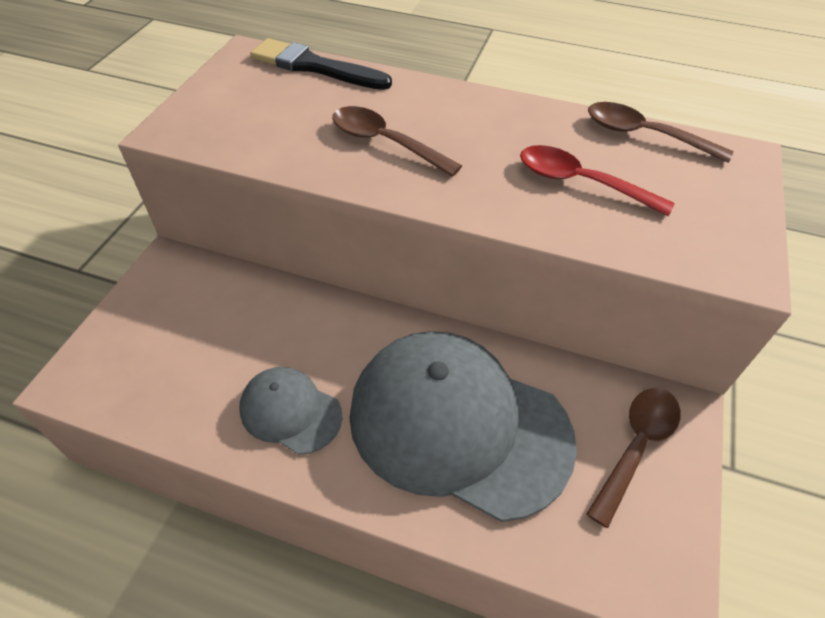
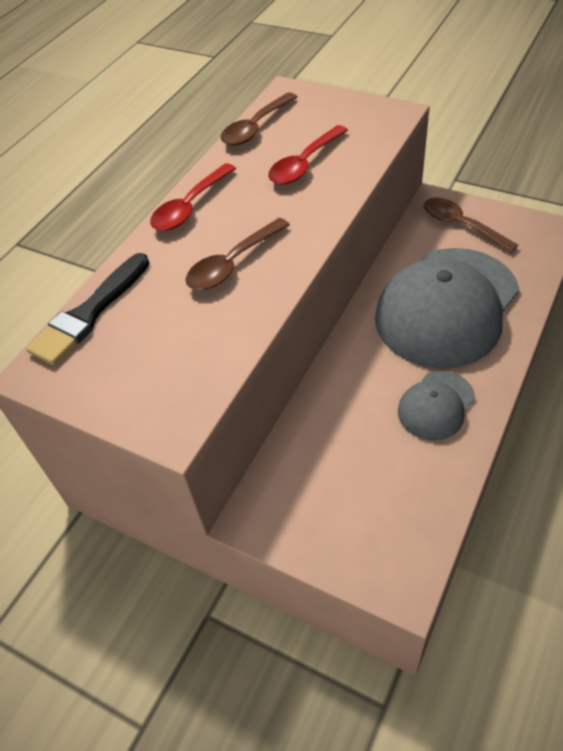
camera: 75 degrees left, 0 degrees up
none -> red spoon [150,163,236,231]

